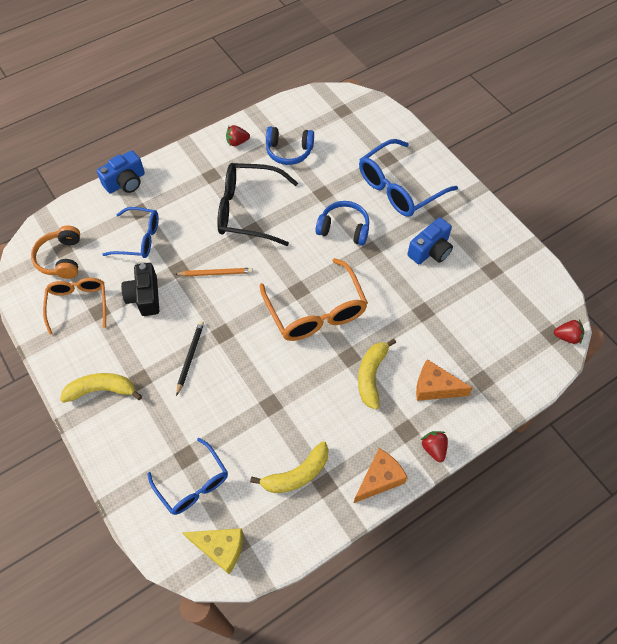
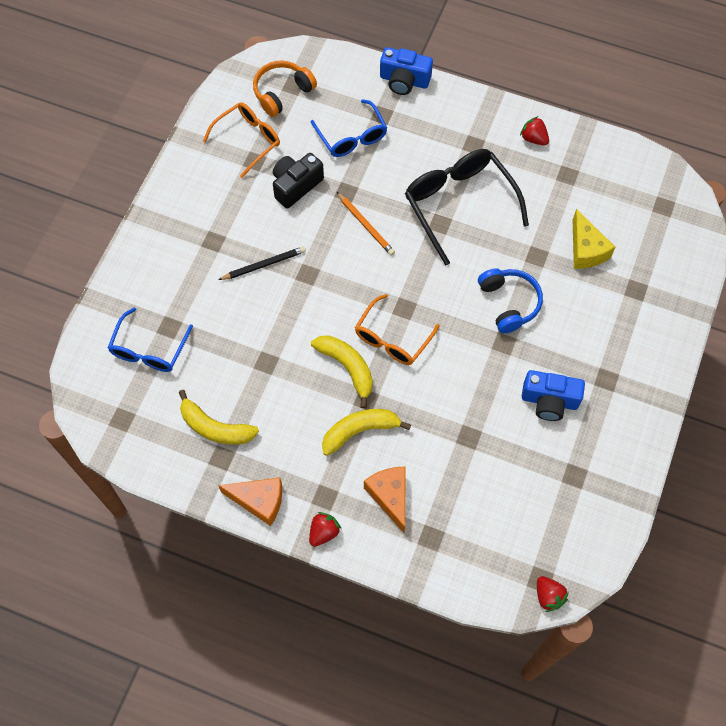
camera: 55 degrees right, 5 degrees up
yellow banana [60,373,142,403] -> yellow banana moved to [311,335,373,408]
yellow cheese [182,528,243,574] -> yellow cheese moved to [573,209,615,269]
orange glasses [260,258,368,341] -> orange glasses [355,294,440,365], size x0.65
blue headphones [266,127,314,165] -> none
blue glasses [359,139,458,217] -> none

